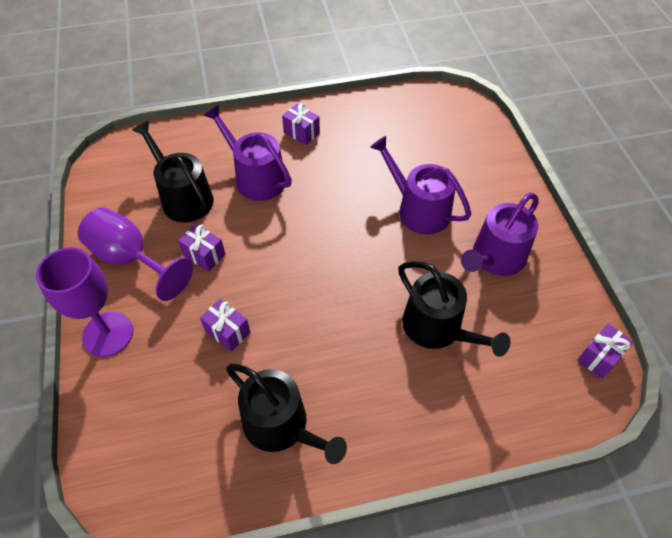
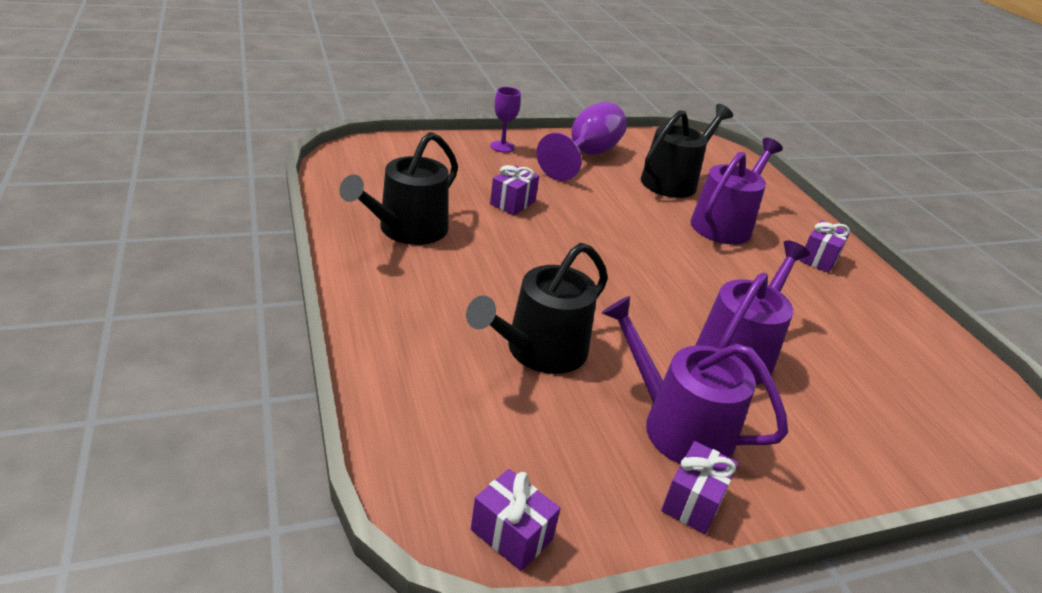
camera: 80 degrees right, 20 degrees down
purple goblet [36,247,133,357] -> purple goblet [490,87,521,153], size x0.53
purple gift [178,224,226,272] -> purple gift moved to [661,441,738,534]

